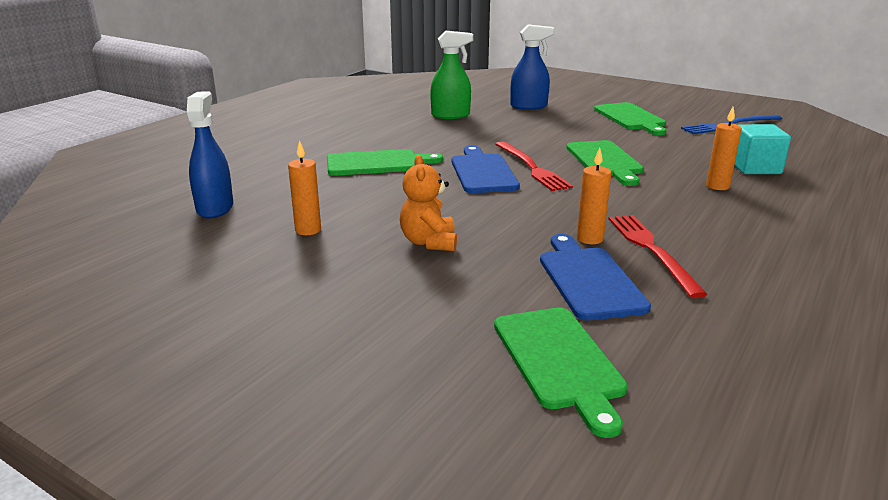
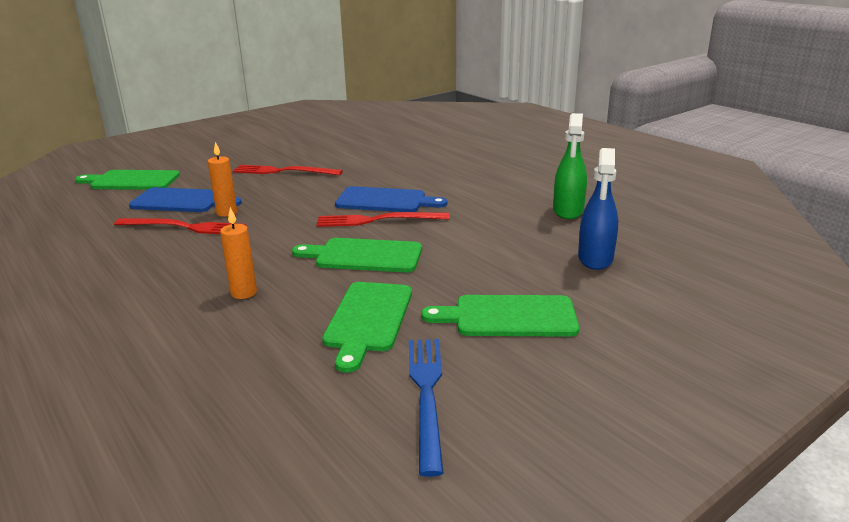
camera: 110 degrees right, 0 degrees up
blue spray bottle [187,91,233,219] -> none
orange candle [288,140,321,235] -> none
green cutting board [327,149,443,176] -> green cutting board moved to [322,282,412,373]
orange teddy bear [400,155,457,251] -> red fork [233,165,343,175]
turquoise cube [735,124,791,174] -> none

